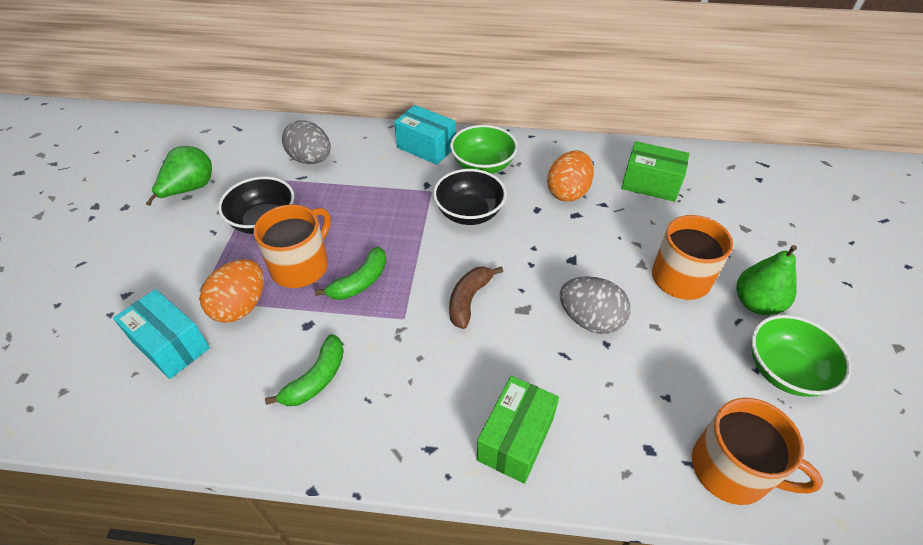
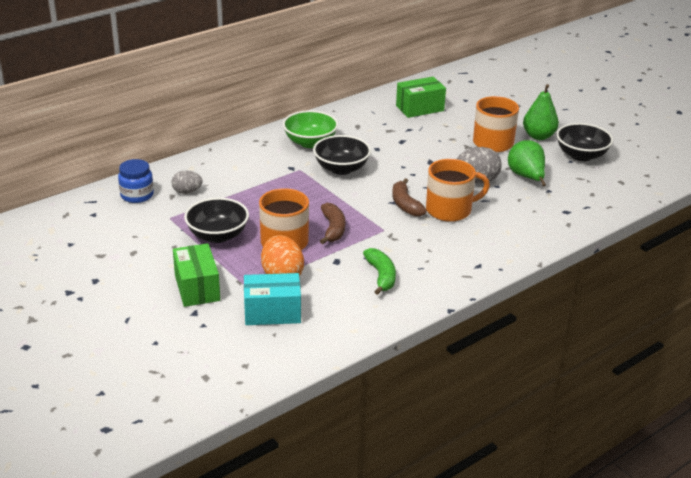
camera: 45 degrees left, 15 degrees down
green pear [146,146,212,206] -> green pear moved to [508,140,546,187]
grey egg [282,120,331,164] -> grey egg [172,171,203,194], size x0.61
green banana [315,247,387,300] -> brown banana [320,203,345,244]
turquoise box [394,105,456,165] -> none
green box [477,376,559,484] -> green box moved to [173,243,220,307]
orange egg [547,150,594,202] -> none
orange mug [692,398,823,505] -> orange mug moved to [426,159,490,222]
green bowl [751,315,851,397] -> black bowl [556,123,613,161]
none -> blue jar [118,159,154,203]

